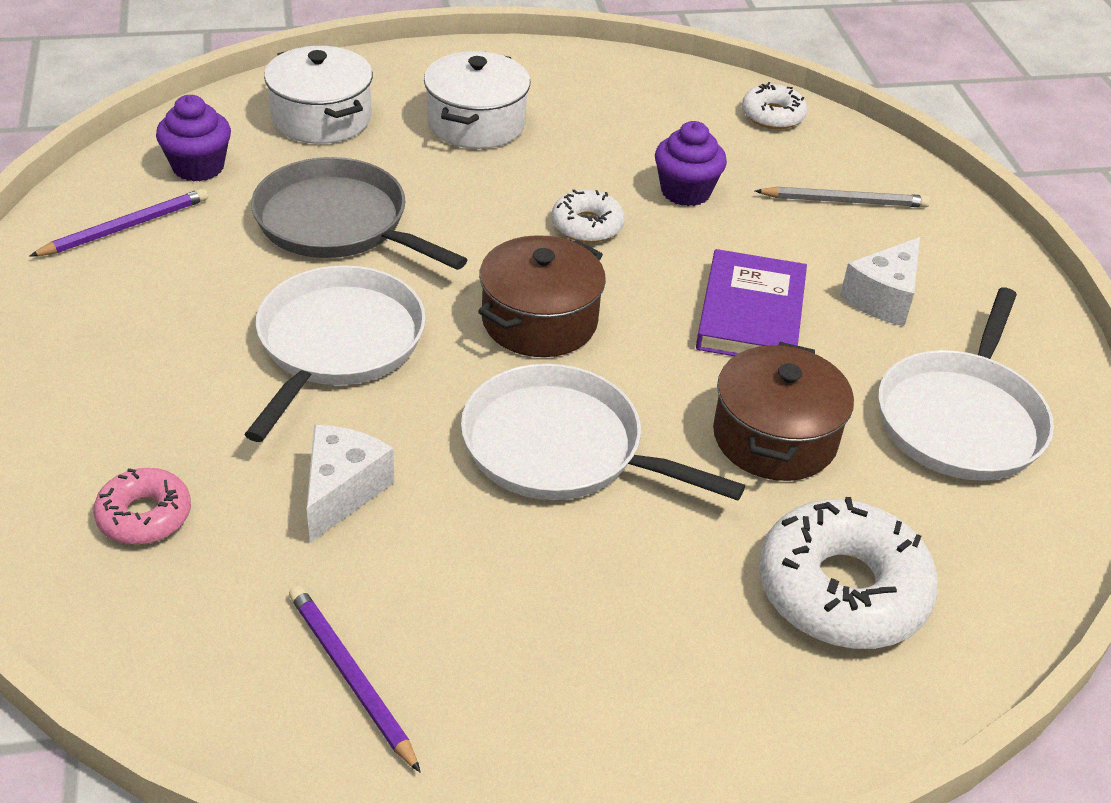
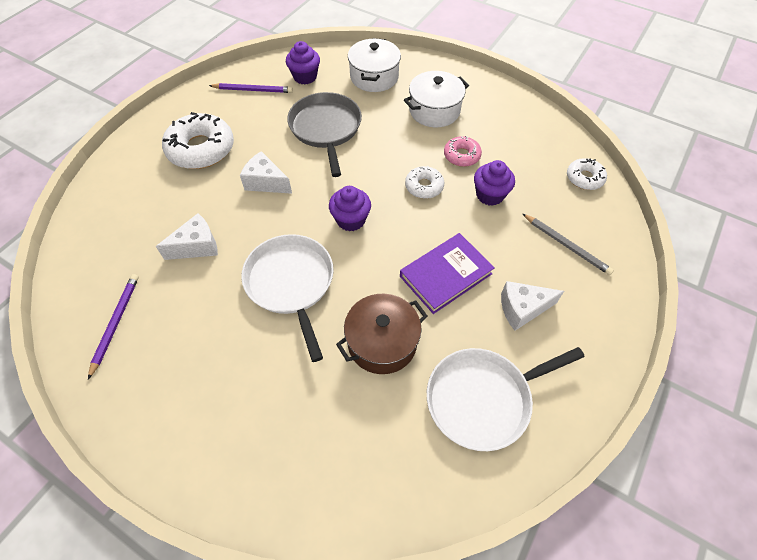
camera: 45 degrees right, 15 degrees up
pink donut [93,468,191,545] -> pink donut moved to [444,136,482,167]
white pan [244,265,426,442] -> white cheese [240,151,292,194]
brown pot [478,235,606,357] -> purple cupcake [329,186,371,232]
white donut [759,497,938,649] -> white donut moved to [162,112,234,169]

